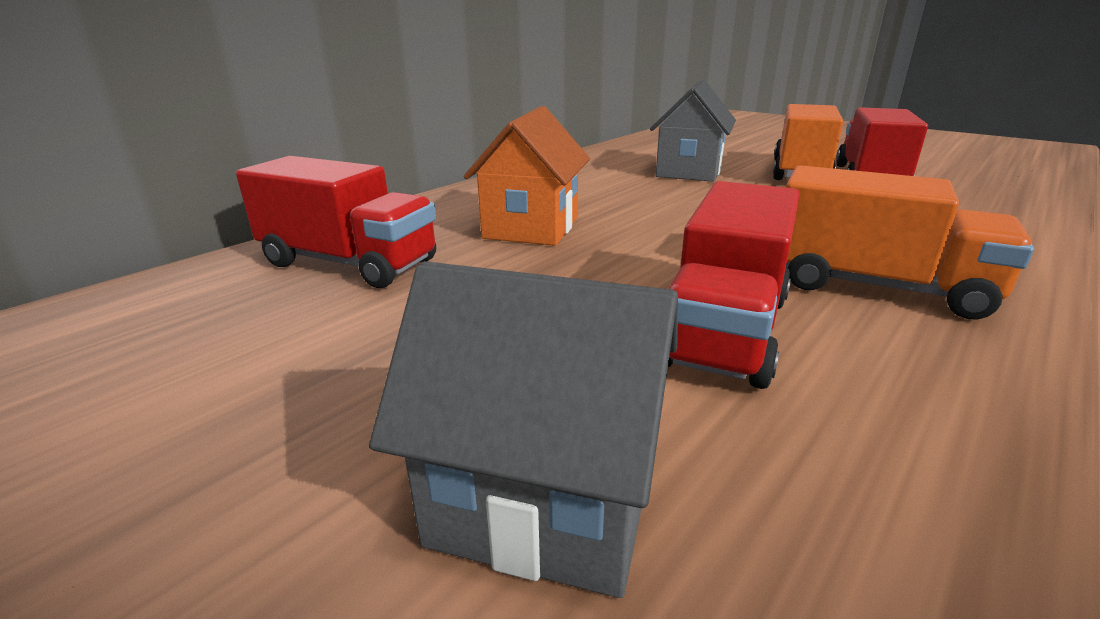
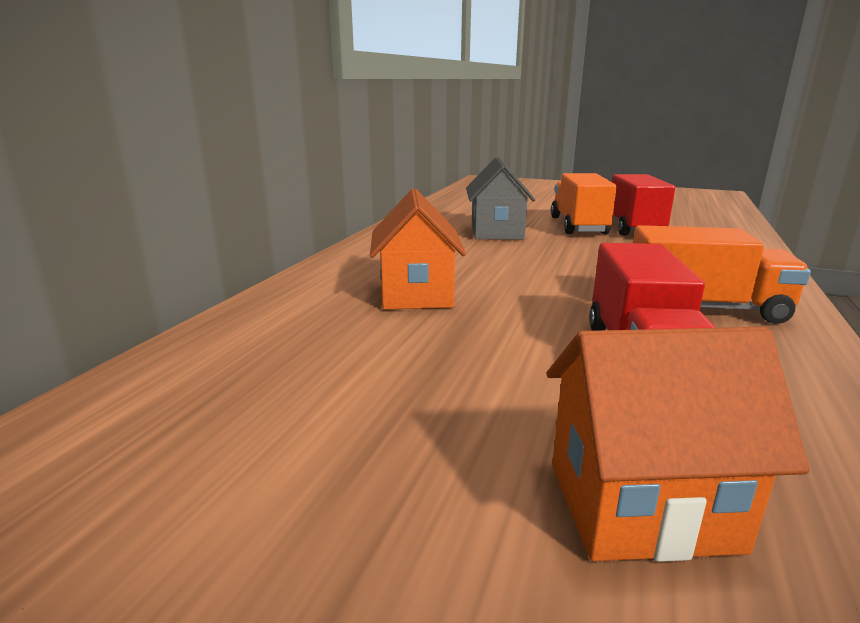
camera: 20 degrees left, 5 degrees down
red truck [236,156,436,288] -> none
grey house [369,261,678,598] -> orange house [547,327,810,562]

